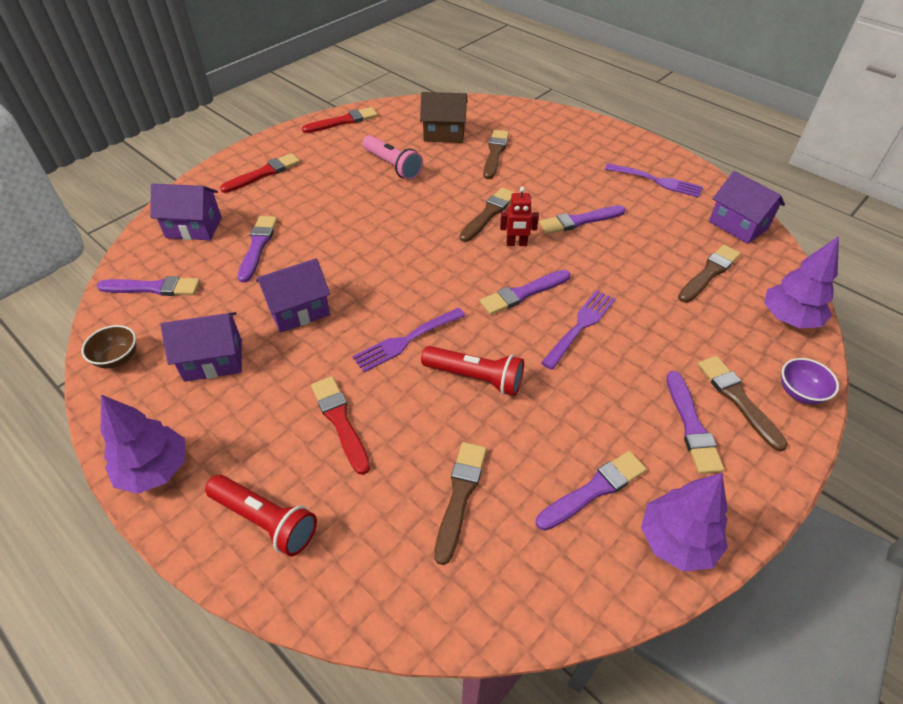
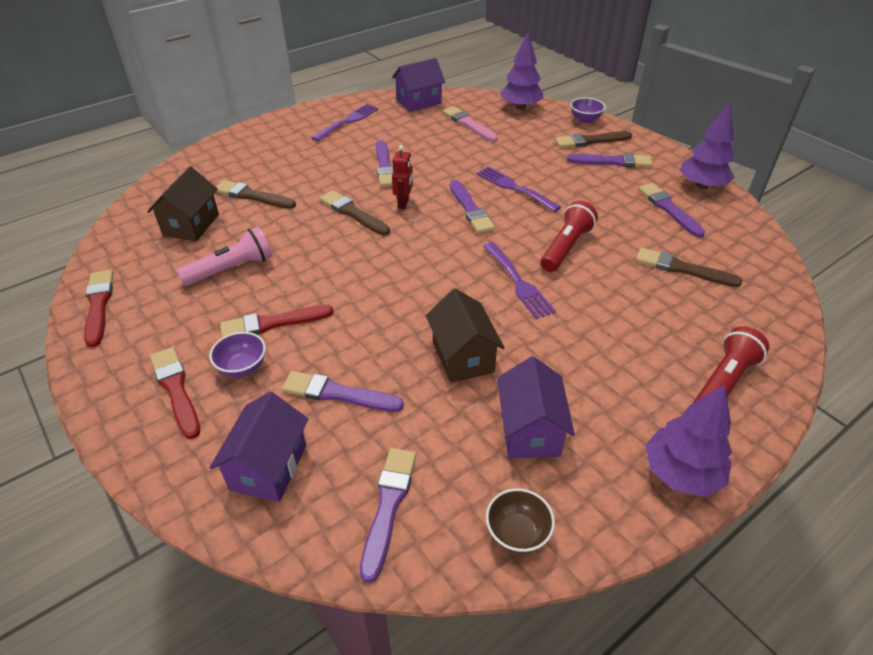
camera: 80 degrees left, 5 degrees down
purple house [256,258,330,333] -> brown house [426,289,505,383]
red brush [311,376,370,475] -> red brush moved to [220,305,334,338]
brown brush [678,245,741,303] -> pink brush [442,106,498,142]
none -> purple bowl [209,332,266,377]

